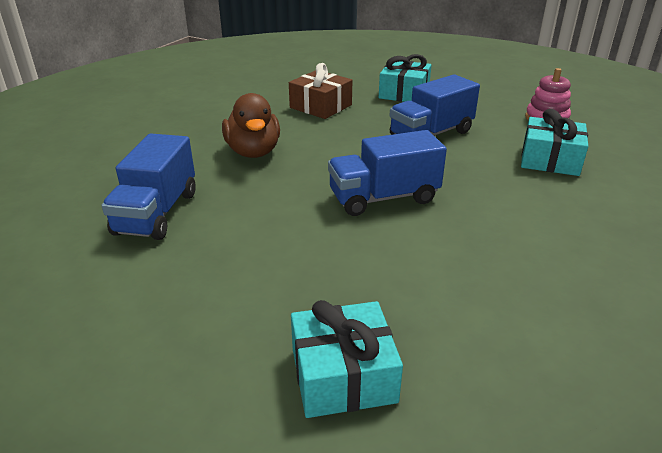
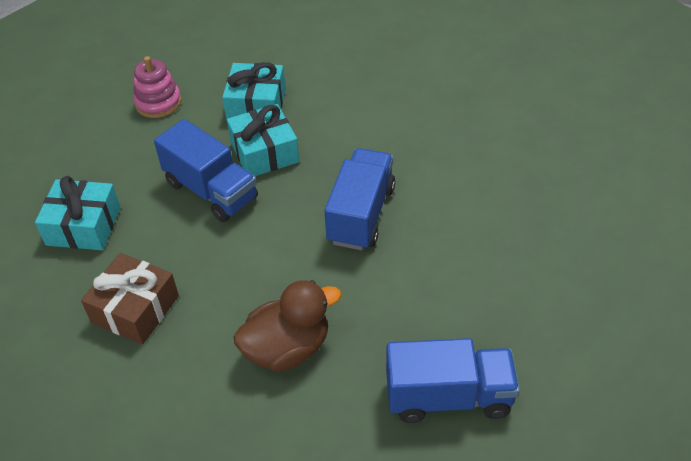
camera: 100 degrees left, 15 degrees up
turquoise gift [291,300,403,418] -> turquoise gift moved to [227,104,299,176]
blue truck [328,130,447,216] -> blue truck turned 135 degrees counterclockwise [324,148,395,250]

